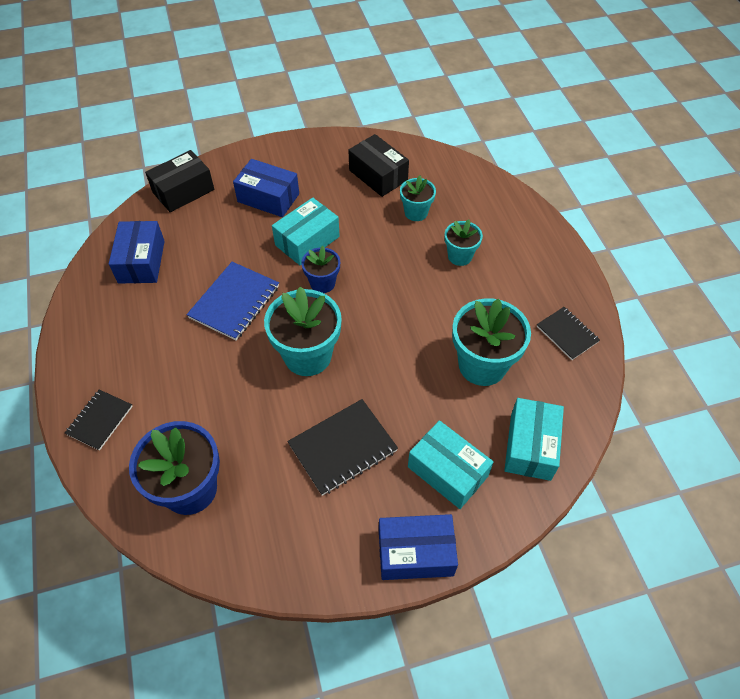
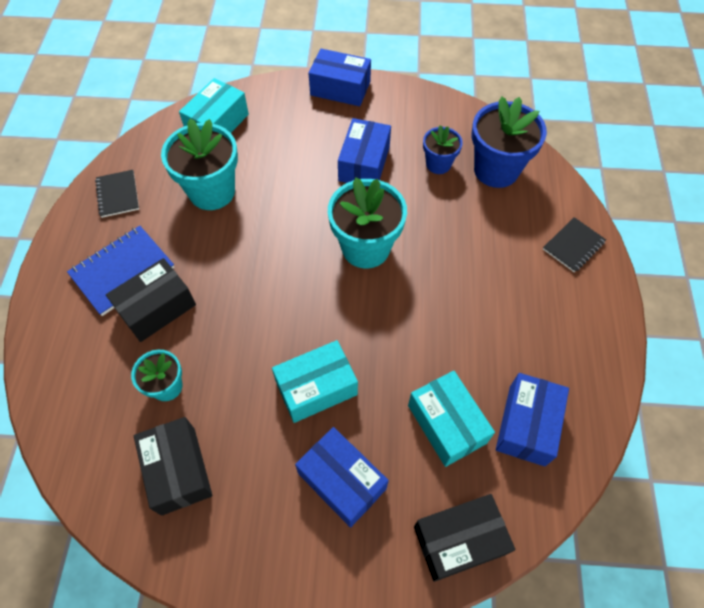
camera: 160 degrees left, 5 degrees up
blue notebook [187,262,279,340] -> blue notebook moved to [67,226,175,316]
black notebook [288,399,398,496] -> blue box [338,118,391,183]
blue flower pot [301,246,340,293] -> blue flower pot moved to [423,125,463,174]
turquoise box [408,420,494,509] -> turquoise box moved to [408,371,495,467]
turquoise flower pot [445,220,483,266] -> black box [106,258,196,342]

